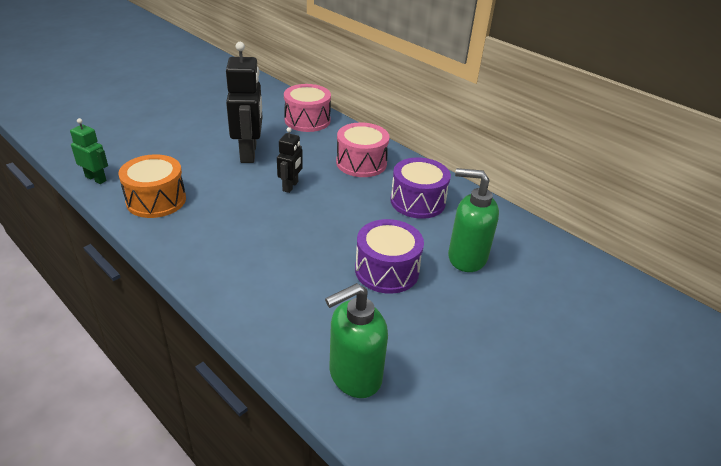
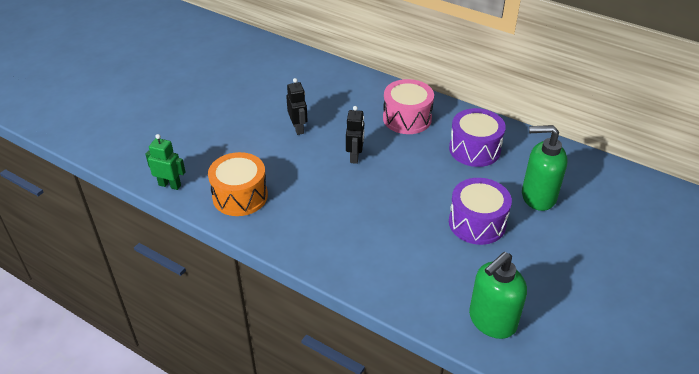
camera: 10 degrees left, 5 degrees up
black robot [226,42,262,163] -> black robot [286,78,307,135], size x0.54
pink drum [284,84,331,132] -> none

